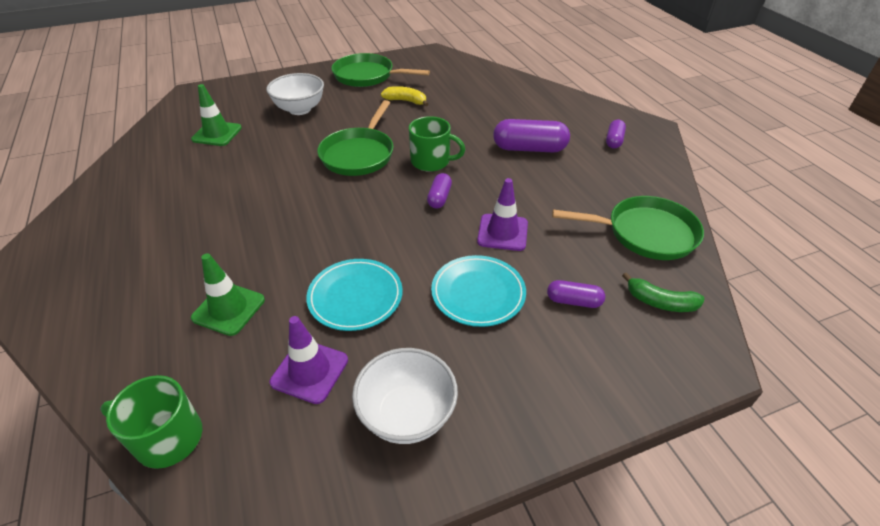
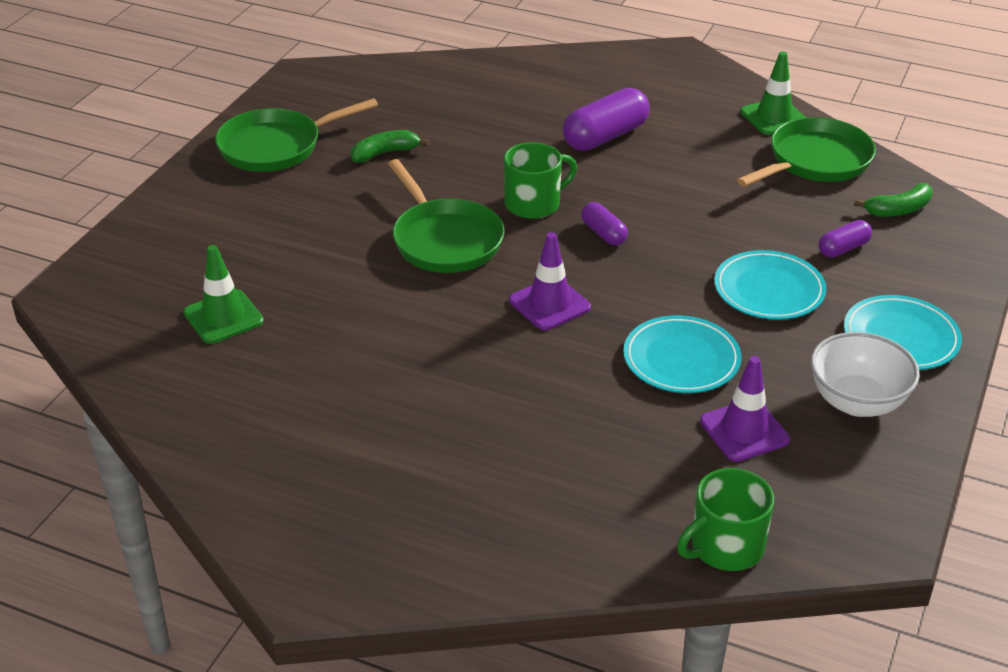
camera: 45 degrees left, 5 degrees down
green traffic cone [191,253,265,336] -> green traffic cone moved to [740,52,806,135]
white bowl [267,73,324,115] -> none
yellow banana [381,86,428,106] -> green banana [350,130,430,163]
purple traffic cone [477,178,528,251] -> purple traffic cone moved to [509,232,591,330]
purple capsule [606,120,626,149] -> none
none -> turquoise plate [844,295,962,370]

